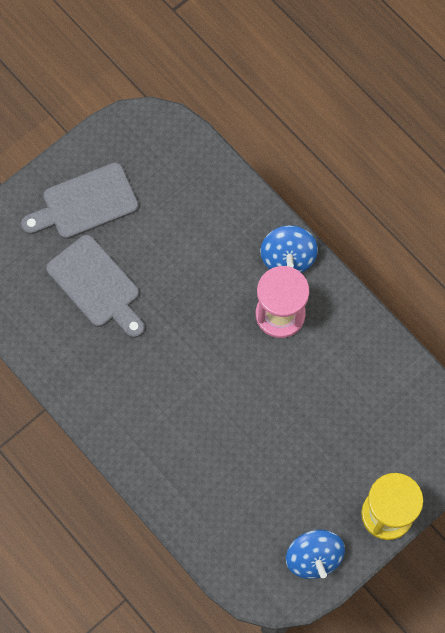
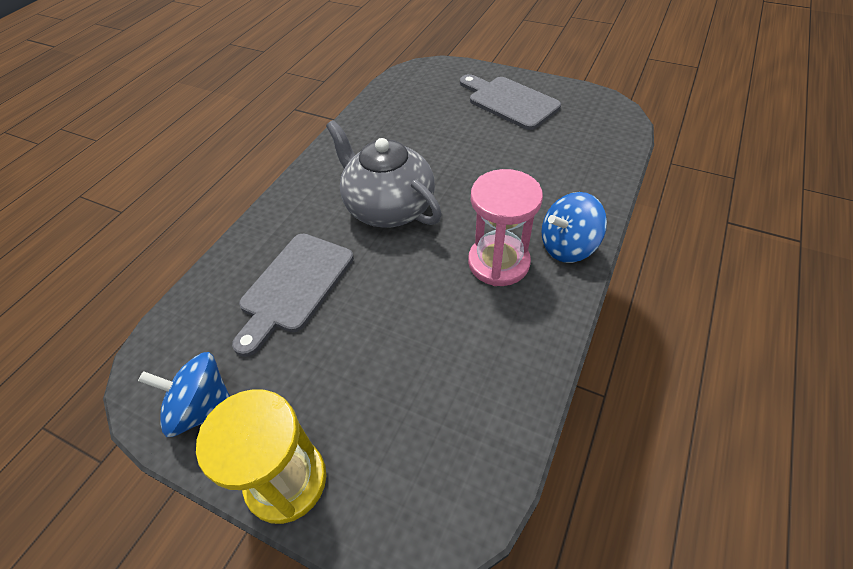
camera: 70 degrees right, 20 degrees down
grey cutting board [46,234,145,338] -> grey cutting board moved to [232,233,354,357]
blue spinning top [286,530,345,579] -> blue spinning top turned 45 degrees clockwise [138,352,230,437]
none -> grey teapot [326,120,442,228]

